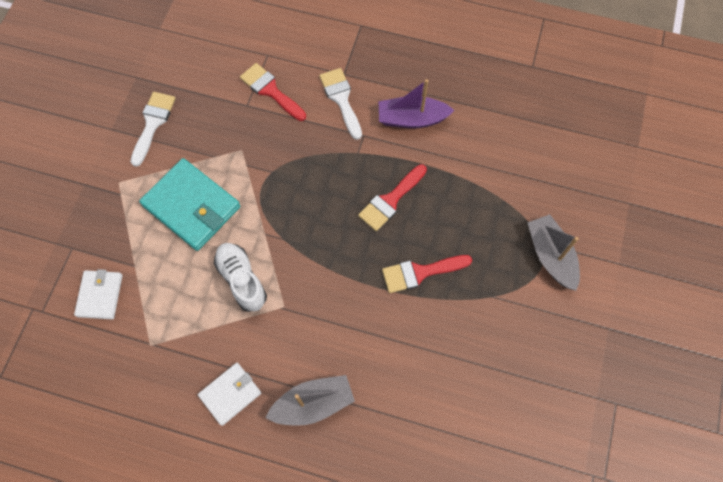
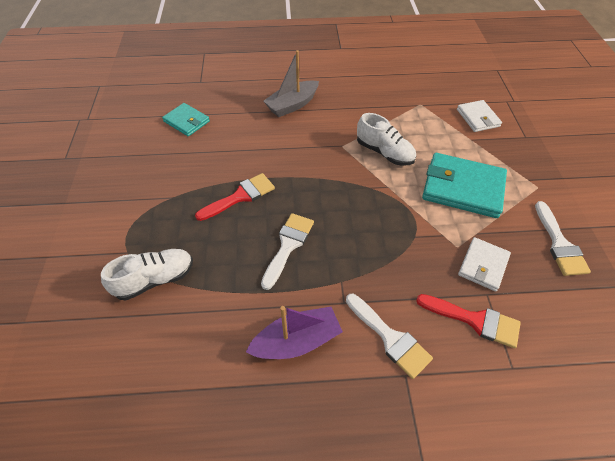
camera: 160 degrees right, 15 degrees down
white wallet [198,363,261,426] -> white wallet moved to [458,237,511,291]
red brush [358,164,427,231] -> white brush [261,213,314,290]
grey boat [528,214,580,291] -> none
none -> white shoe [101,249,193,301]
none -> turquoise wallet [162,103,210,136]

